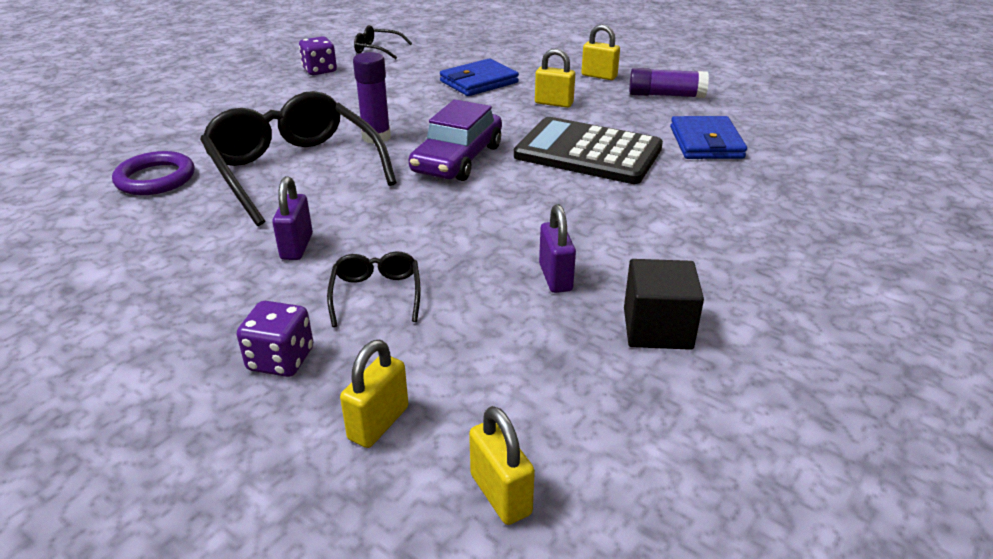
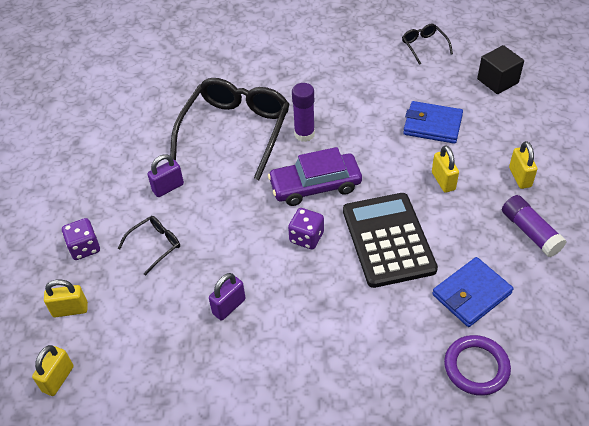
camera: 55 degrees right, 15 degrees up
purple ring [112,151,195,195] -> purple ring moved to [444,335,511,396]
purple dice [299,36,337,75] -> purple dice moved to [288,208,324,249]
black cube [624,259,704,350] -> black cube moved to [477,45,524,94]

